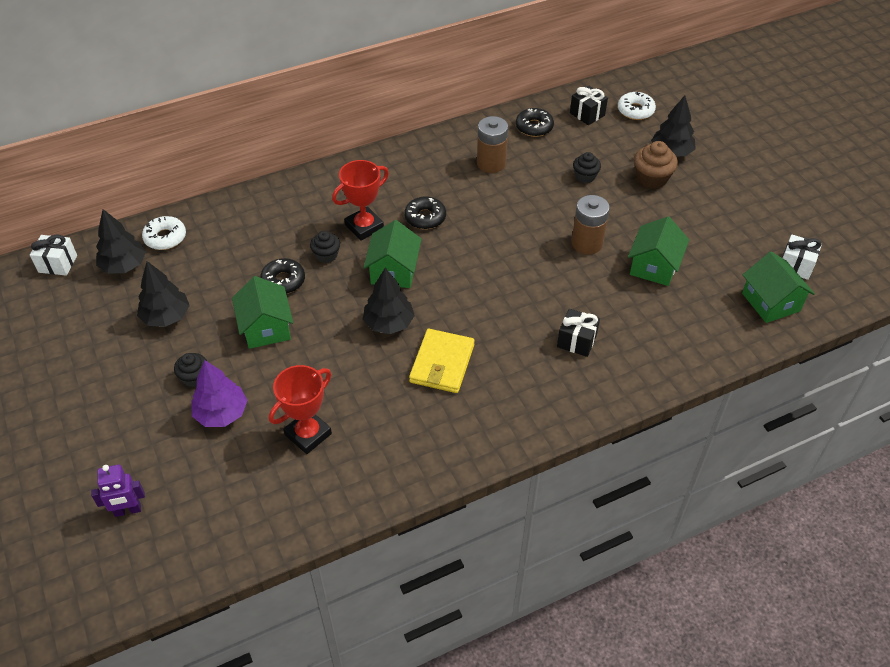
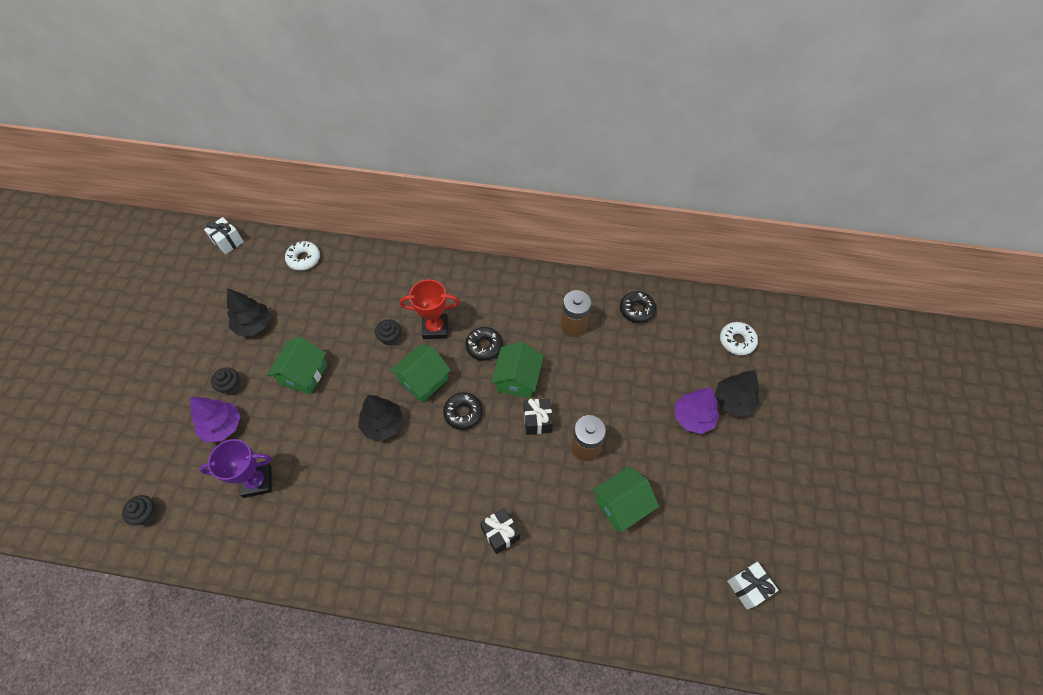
camera: 35 degrees right, 10 degrees up
purple robot [91,465,145,517] -> none
black tree [96,209,146,274] -> none
black donut [260,258,305,294] -> black donut moved to [443,392,483,430]
red trophy [269,365,332,454] -> purple trophy [200,439,272,498]
yellow wallet [409,329,475,393] -> none
black gift [570,86,608,125] -> black gift moved to [524,398,553,435]
black cupcake [573,152,601,183] -> black cupcake moved to [122,495,157,525]
brown cupcake [634,141,678,189] -> purple tree [675,388,719,434]
green house [742,251,815,323] -> green house moved to [491,341,544,399]

